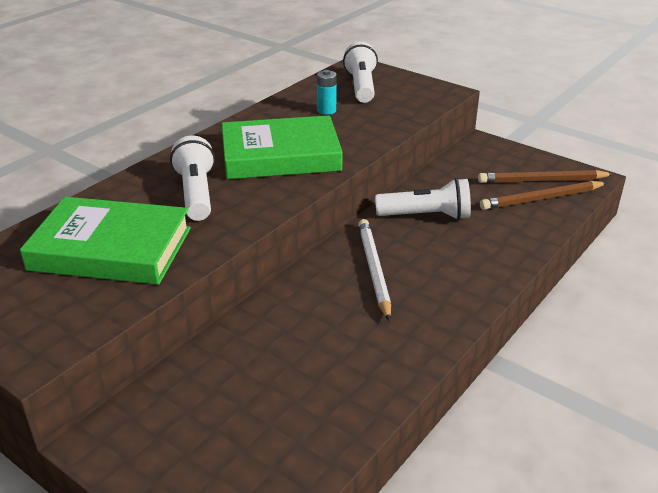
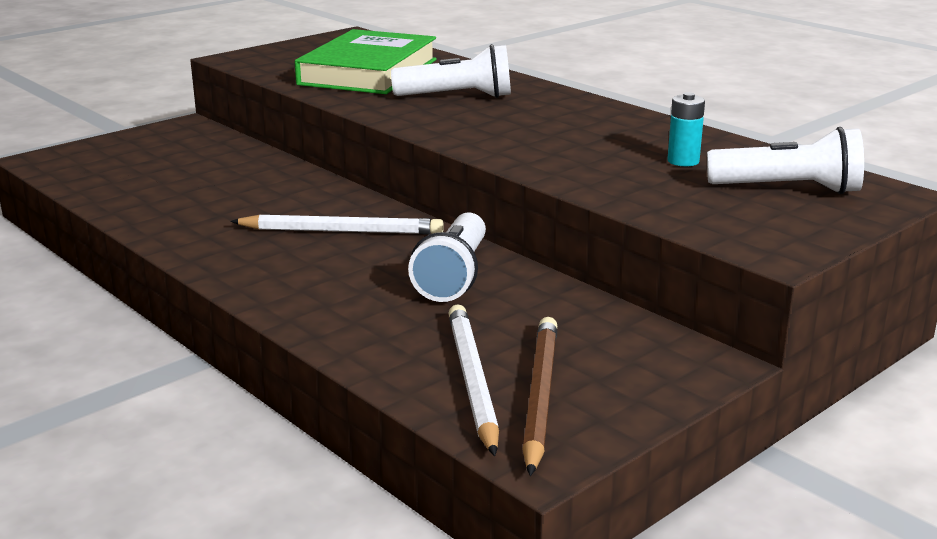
camera: 100 degrees right, 10 degrees down
green book [222,115,343,179] -> none
brown pencil [480,181,607,210] -> white pencil [449,304,499,456]

